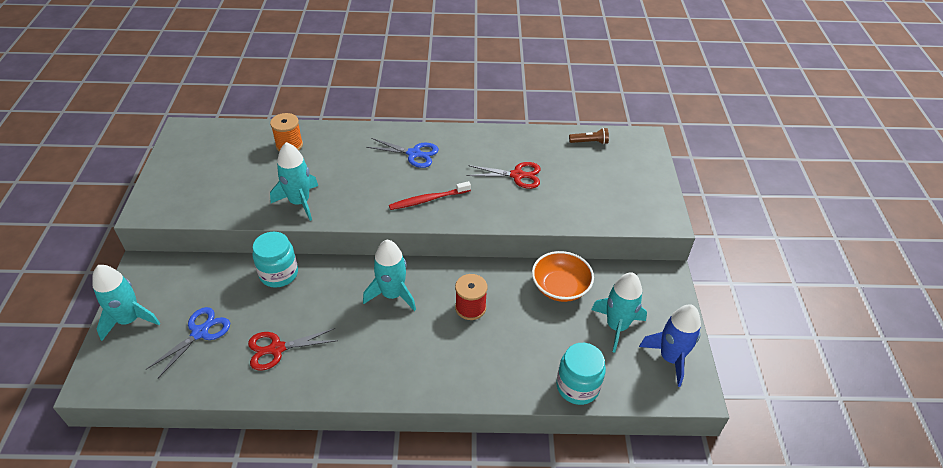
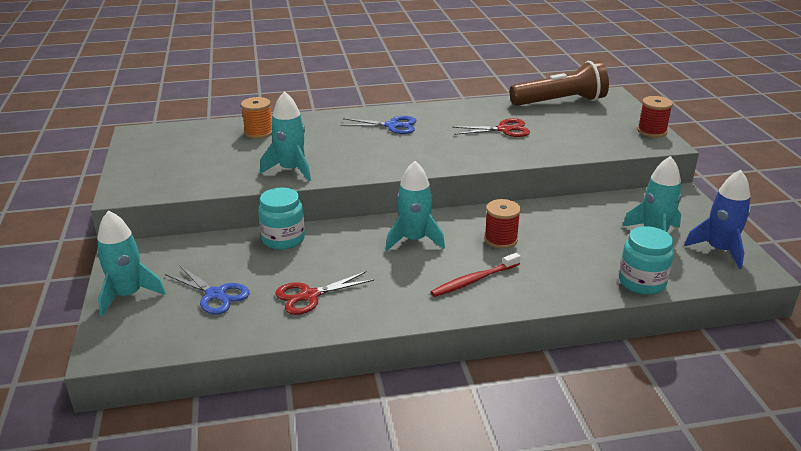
camera: 10 degrees left, 15 degrees down
blue scissors [146,307,230,378] -> blue scissors turned 105 degrees clockwise [165,265,250,315]
red toothbrush [389,181,471,210] -> red toothbrush moved to [431,253,521,297]
orange bowl [532,251,594,302] -> none
brown flashlight [569,128,609,144] -> brown flashlight [510,61,609,106], size x2.43
none -> red spool [637,96,673,137]

